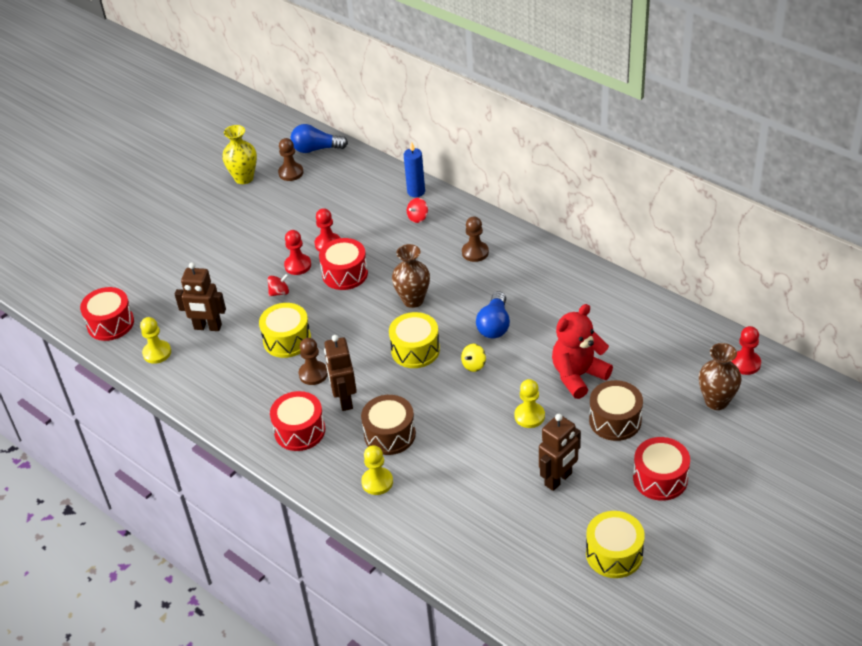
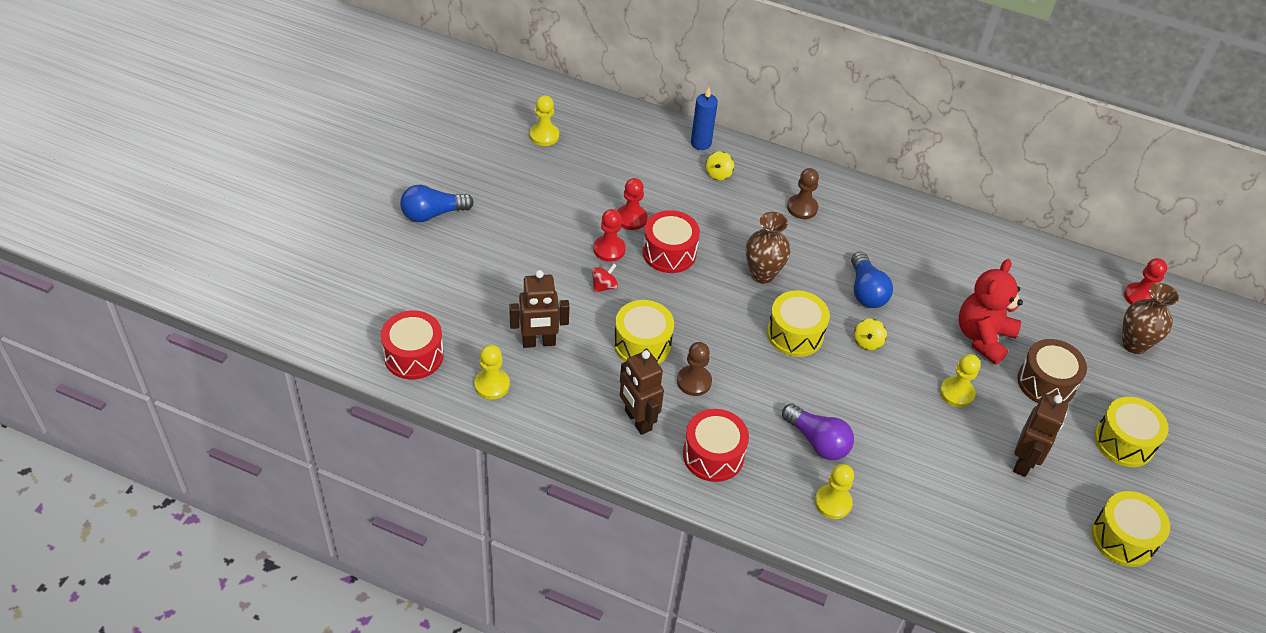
camera: 25 degrees left, 5 degrees up
yellow vase [222,125,257,184] -> none
brown pawn [278,138,303,181] -> yellow pawn [530,95,559,146]
blue light bulb [291,124,348,153] -> blue light bulb moved to [400,185,474,222]
brown robot [324,335,357,411] -> brown robot moved to [620,350,664,435]
brown drum [361,395,416,455] -> purple light bulb [782,403,854,460]
red spinning top [407,198,428,223] -> yellow spinning top [706,151,734,181]
red drum [633,437,690,501] -> yellow drum [1094,397,1168,467]

